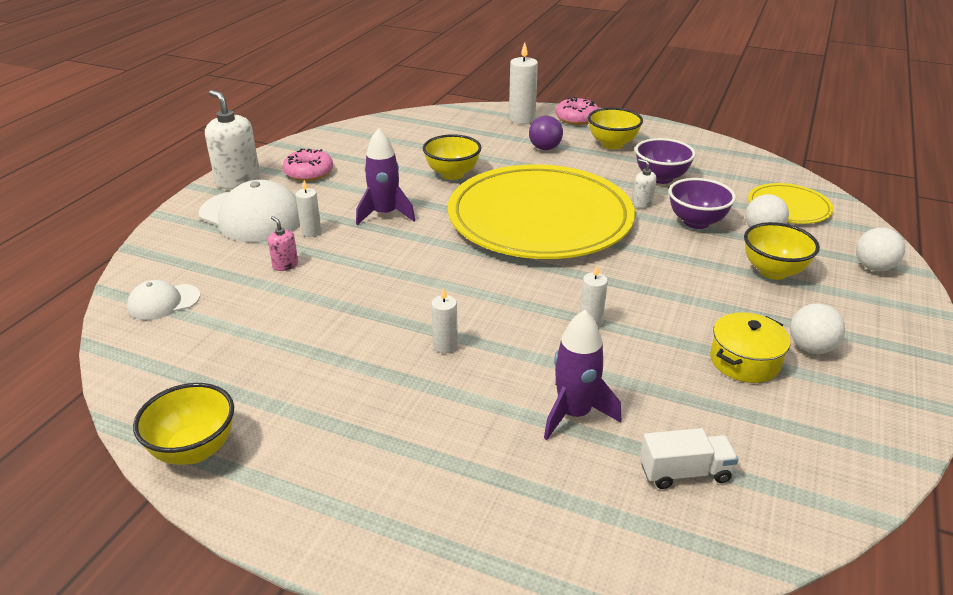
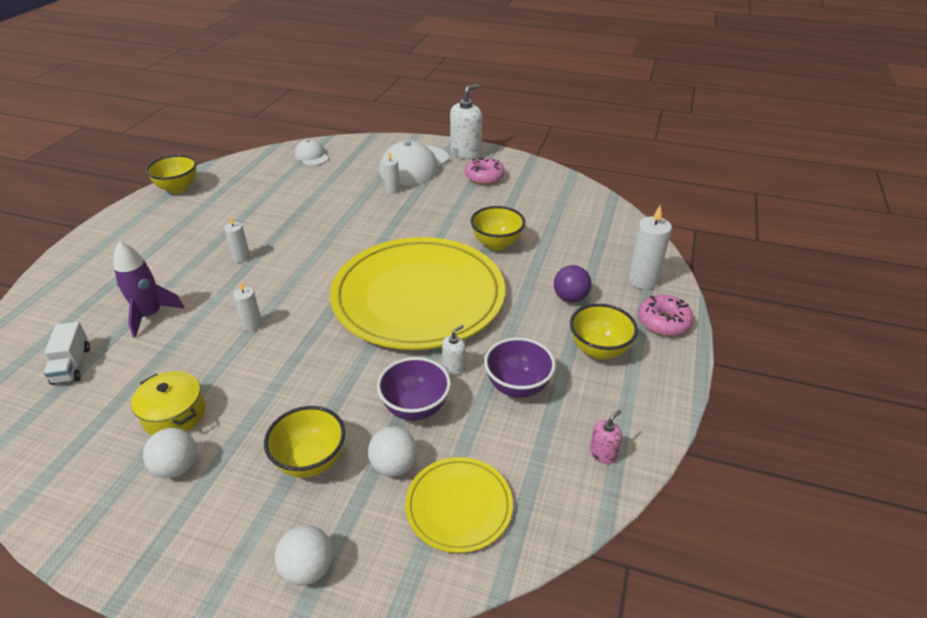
camera: 85 degrees right, 5 degrees up
pink soap dispenser [268,216,298,271] -> pink soap dispenser moved to [590,410,622,464]
purple rocket [356,128,415,225] -> none

